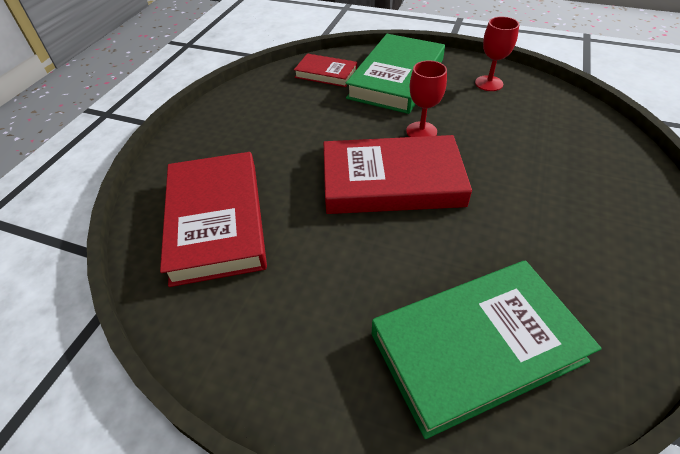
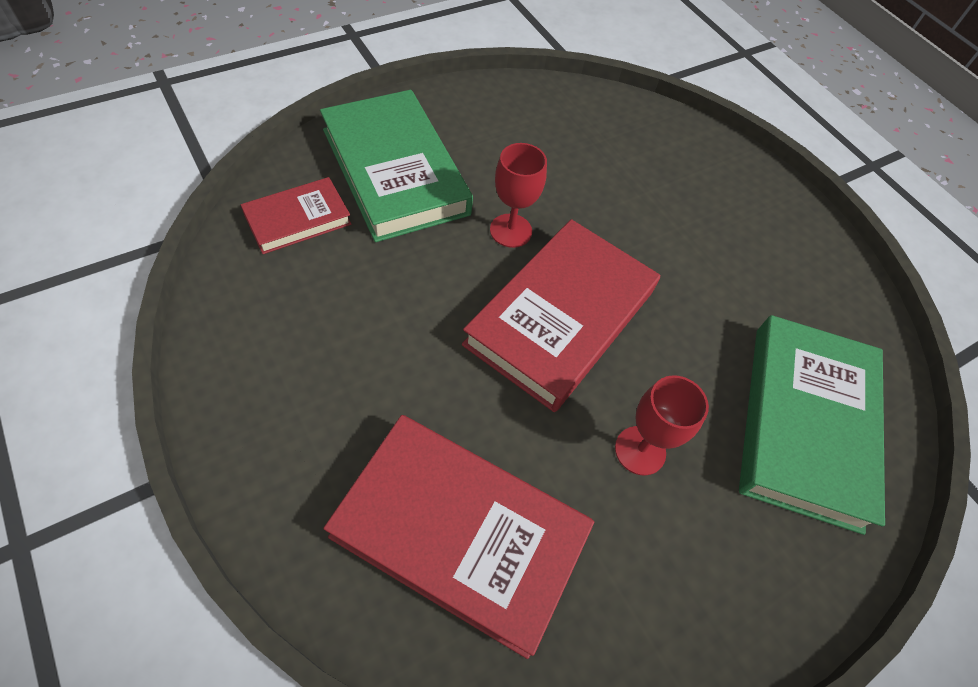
camera: 60 degrees left, 10 degrees up
red goblet [475,17,519,91] -> red goblet moved to [615,375,709,476]

